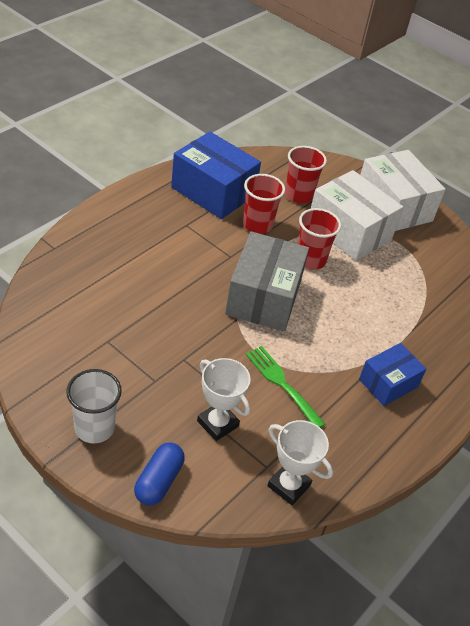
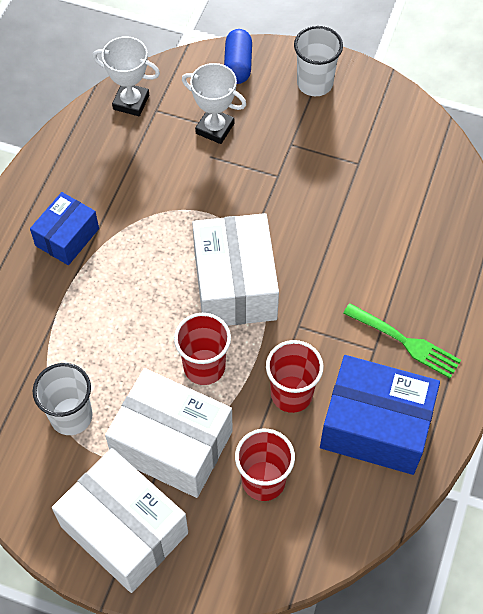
camera: 165 degrees right, 15 degrees up
grey box [225,231,309,331] -> white box [192,213,279,326]
green fork [246,346,325,428] -> green fork moved to [343,303,461,378]
none -> white cup [33,363,93,435]

